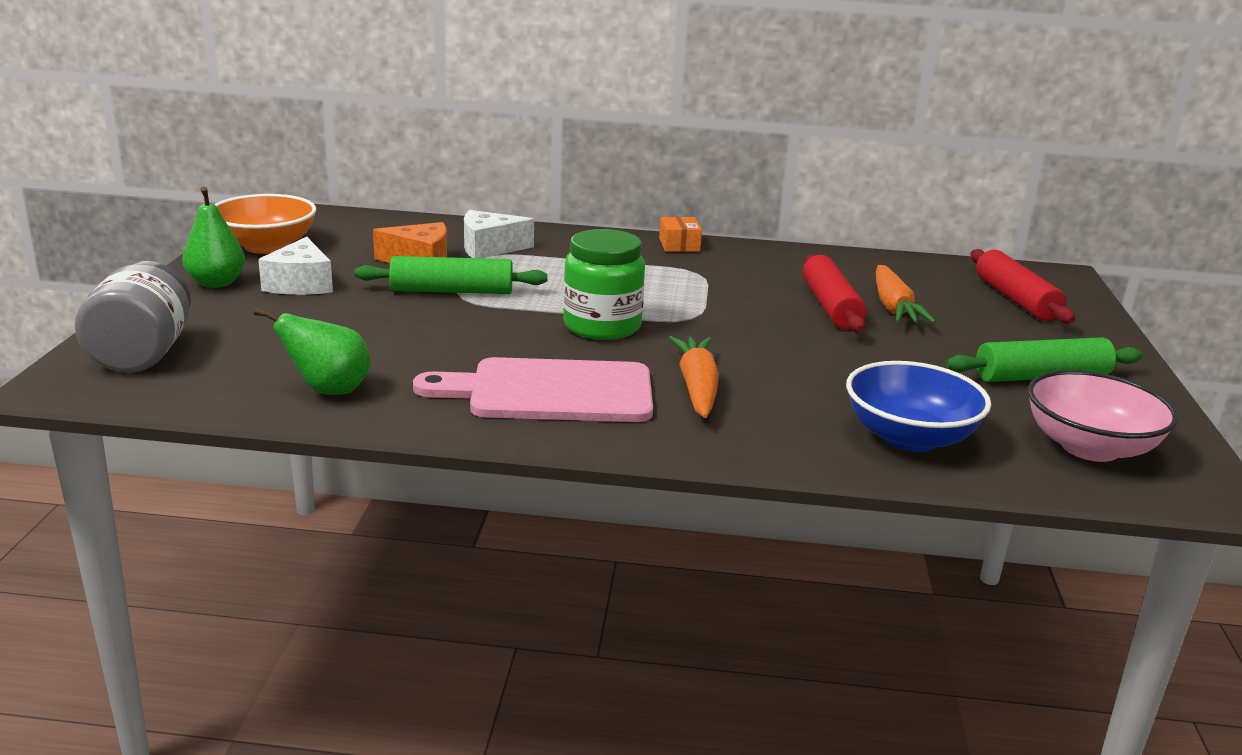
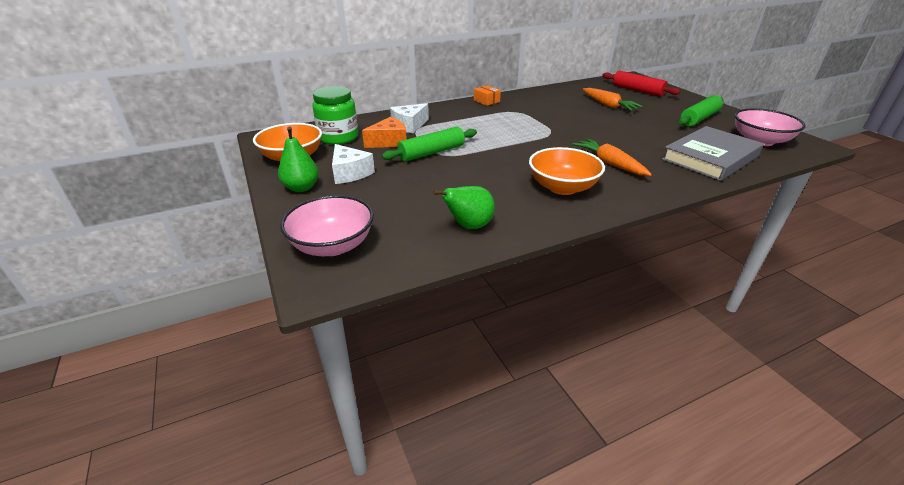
camera: 30 degrees left, 10 degrees up
grey jar [75,261,191,373] -> pink bowl [280,195,374,256]
pink cutting board [413,357,653,422] -> orange bowl [529,147,605,195]
green jar [563,229,645,340] -> green jar moved to [312,86,358,145]
red rolling pin [802,254,867,333] -> none
blue bowl [846,361,991,452] -> grey book [662,126,764,181]

